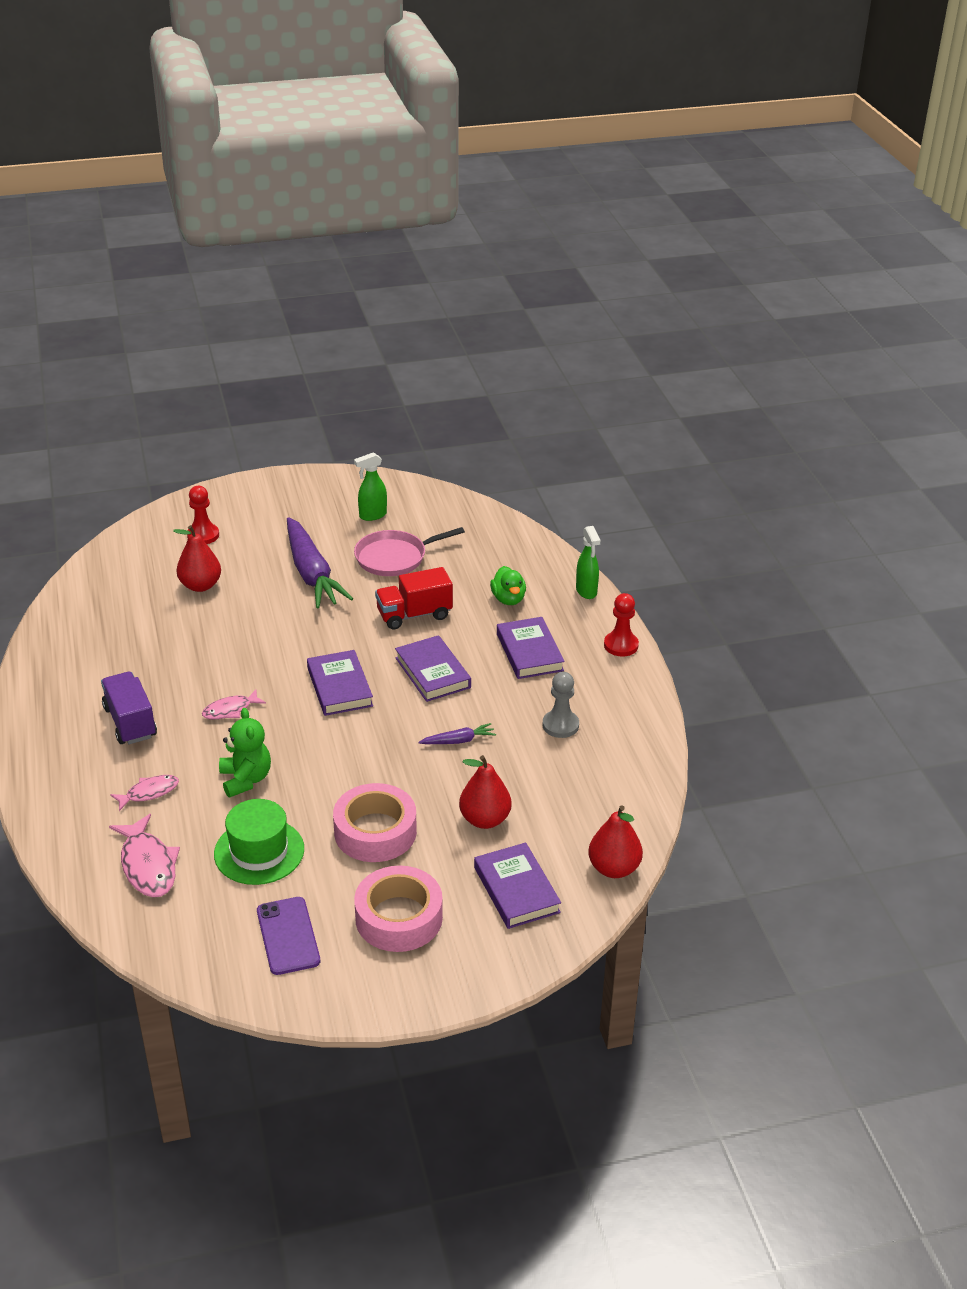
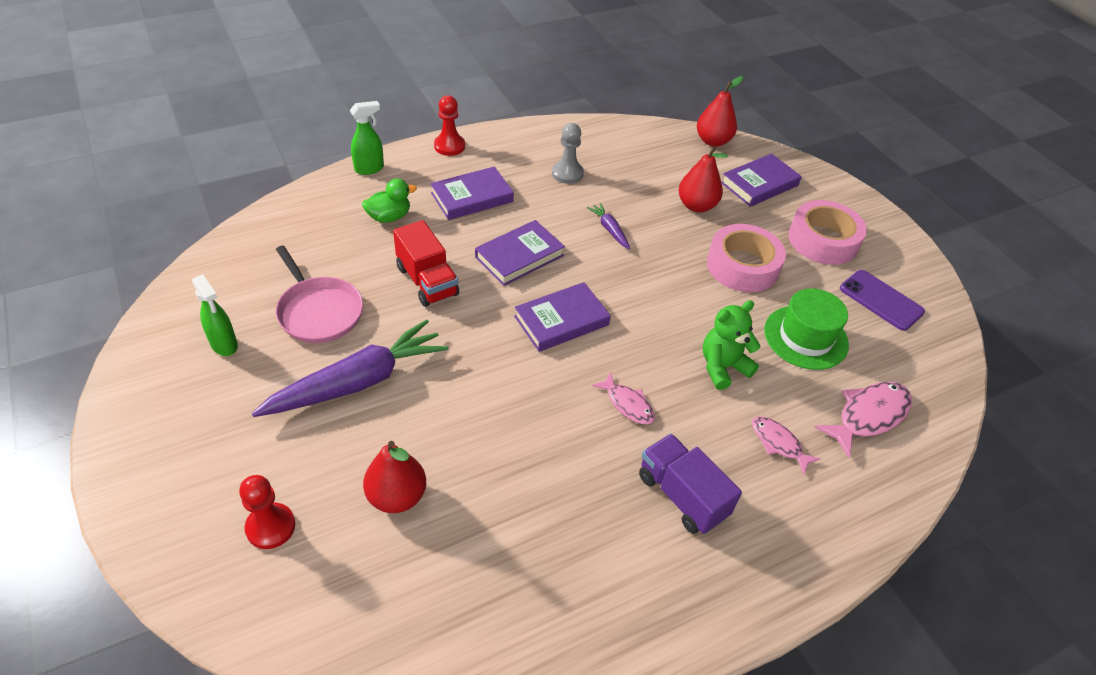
camera: 105 degrees left, 10 degrees up
purple truck [101,672,157,744] -> purple truck turned 90 degrees clockwise [639,434,742,534]
purple phone [257,897,320,975] -> purple phone turned 75 degrees clockwise [840,270,925,331]

